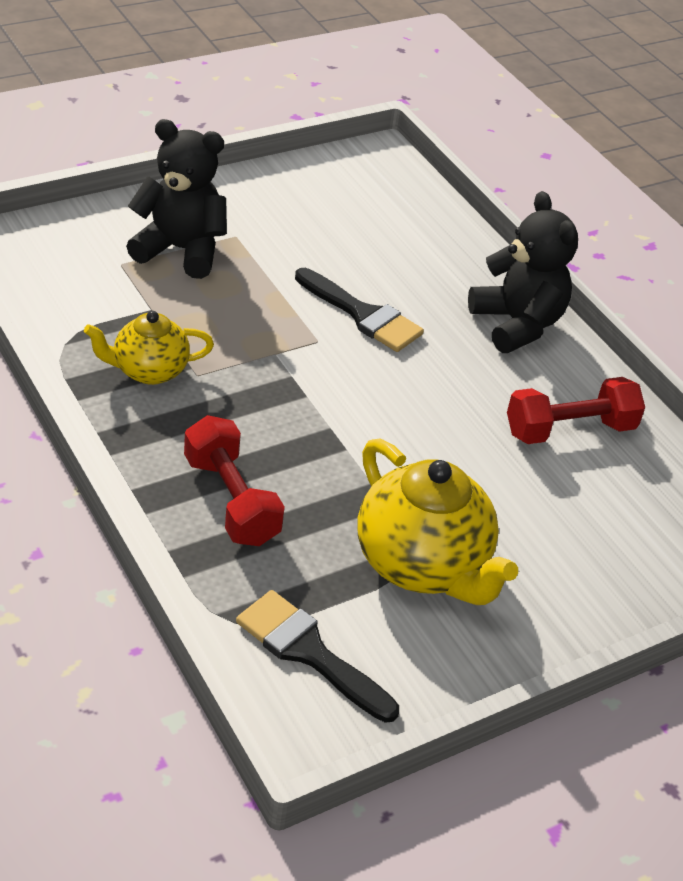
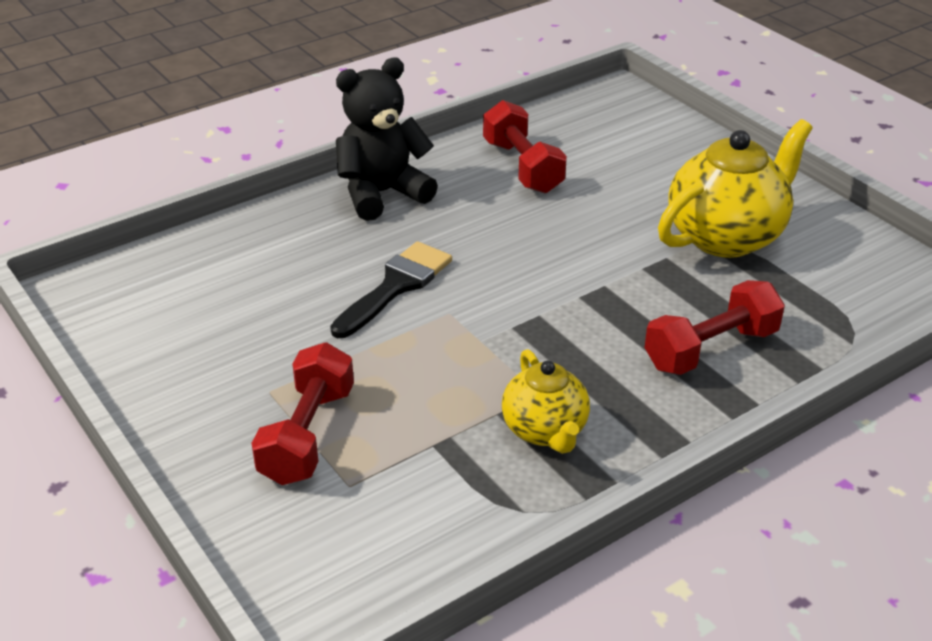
camera: 90 degrees left, 5 degrees down
black teddy bear [126,119,227,279] -> red dumbbell [251,342,354,485]
black brush [236,590,399,723] -> none

